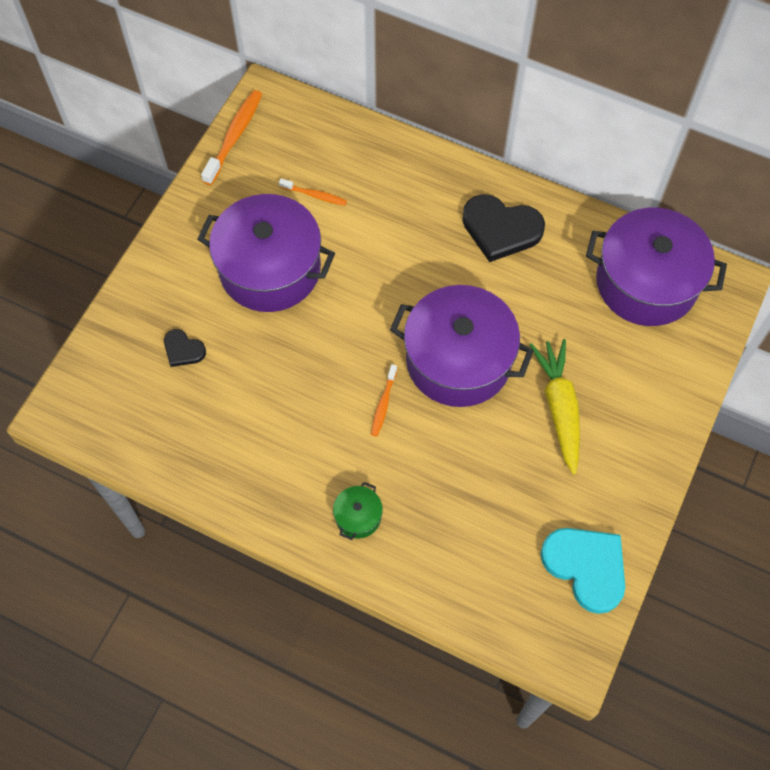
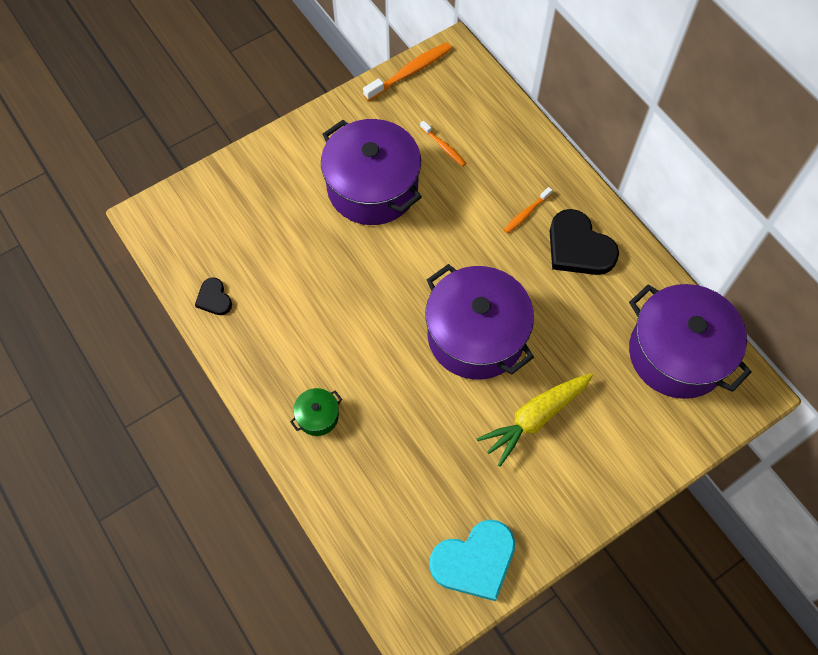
camera: 30 degrees right, 0 degrees up
black heart [164,329,206,367] -> black heart moved to [195,278,232,315]
orange toothbrush [371,364,397,437] -> orange toothbrush moved to [504,187,552,233]
yellow carrot [529,339,580,475] -> yellow carrot turned 150 degrees counterclockwise [477,373,593,467]
turquoise heart [541,528,625,614] -> turquoise heart turned 75 degrees clockwise [429,520,515,601]

